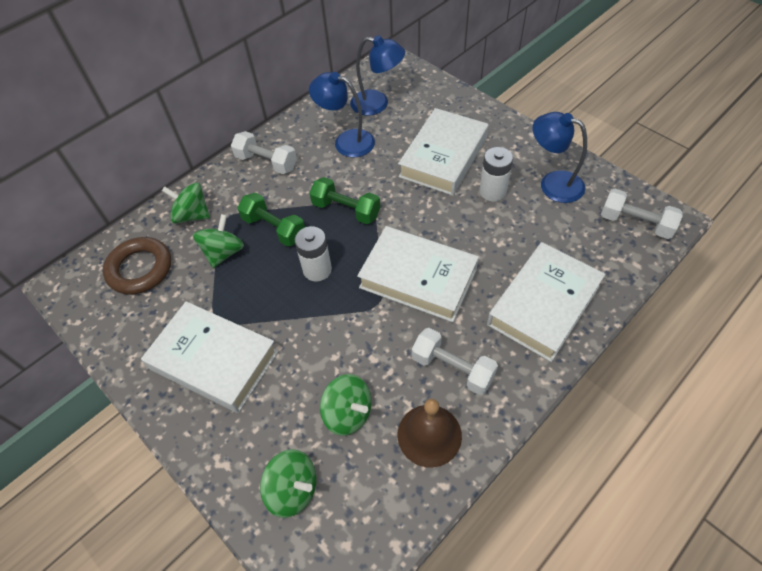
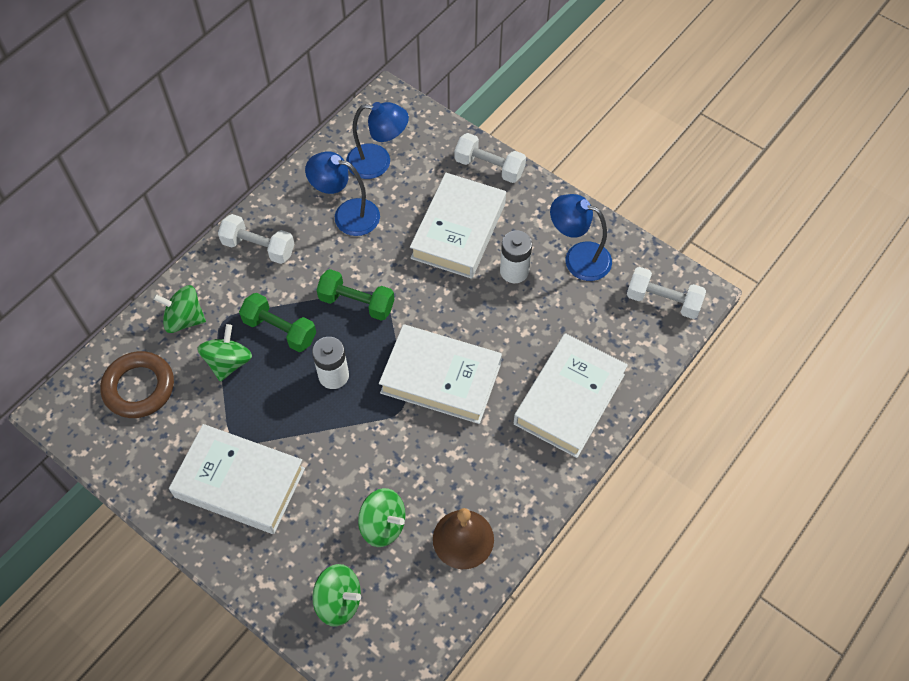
camera: 10 degrees left, 5 degrees up
white dumbbell [412,328,498,395] -> white dumbbell moved to [455,133,526,183]

